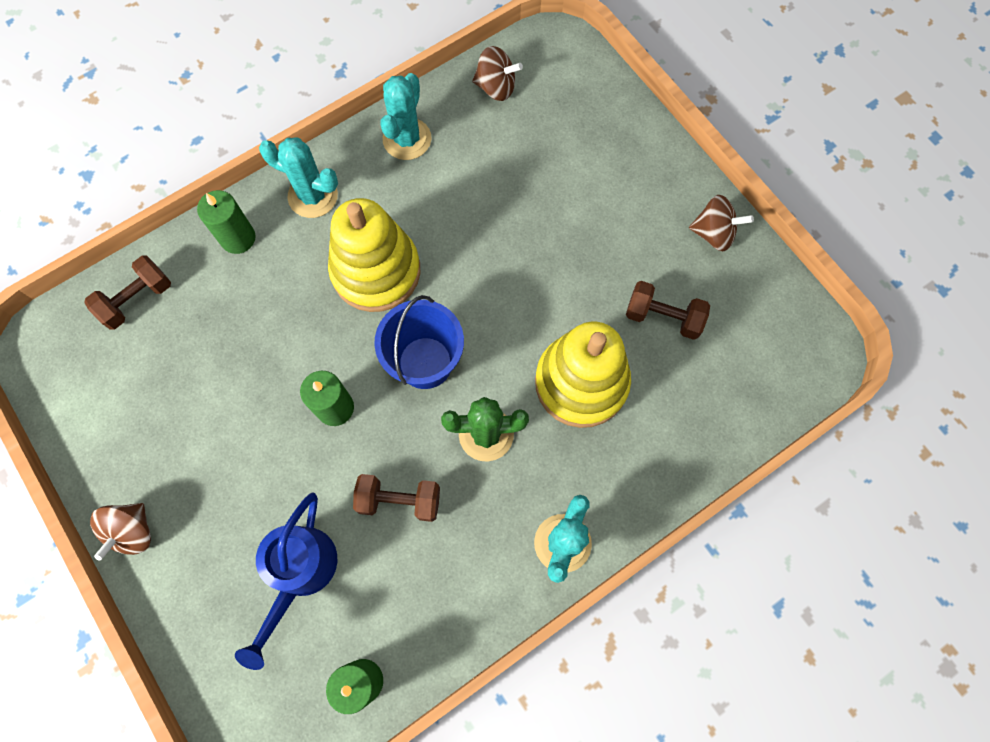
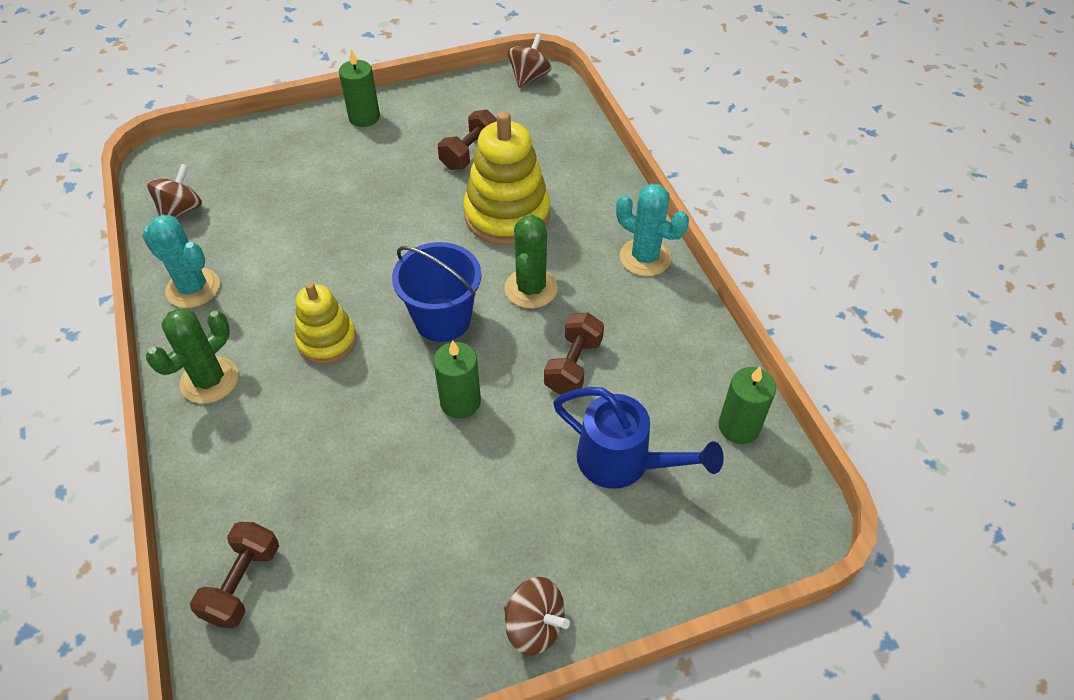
camera: 75 degrees left, 20 degrees down
brown dumbbell [84,255,171,329] -> brown dumbbell turned 45 degrees clockwise [190,522,279,629]
green candle [197,190,256,254] -> green candle moved to [339,50,380,127]
turquoise cactus [259,137,338,218] -> green cactus [146,308,239,404]
yellow stacking toy [328,198,420,312] -> yellow stacking toy [295,282,357,364], size x0.61
brown spinning top [689,195,754,251] -> brown spinning top moved to [508,34,551,88]

